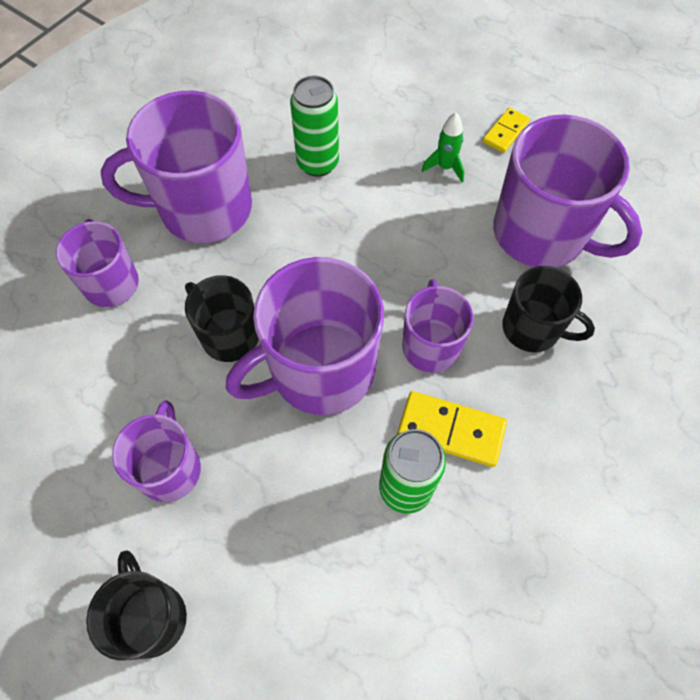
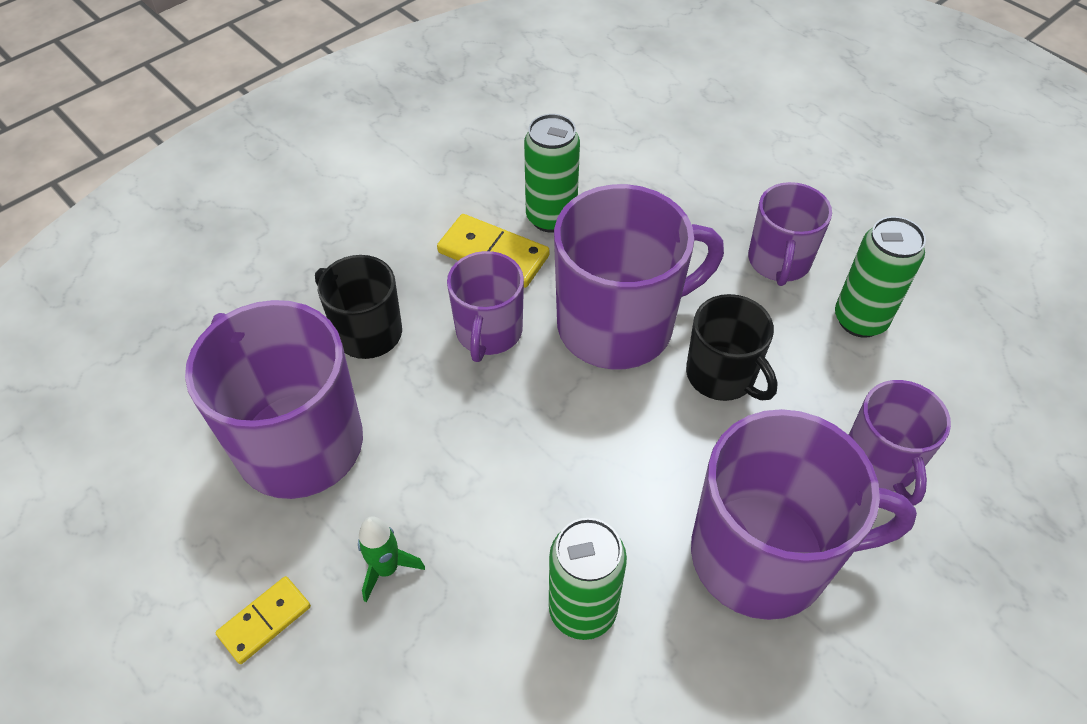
camera: 170 degrees left, 10 degrees down
black mug [86,550,187,661] -> none
none -> green can [835,216,926,338]

